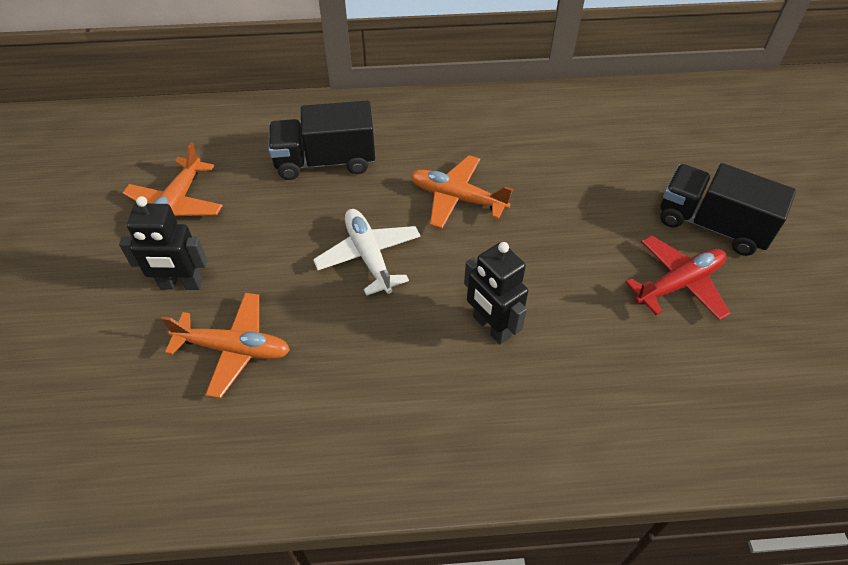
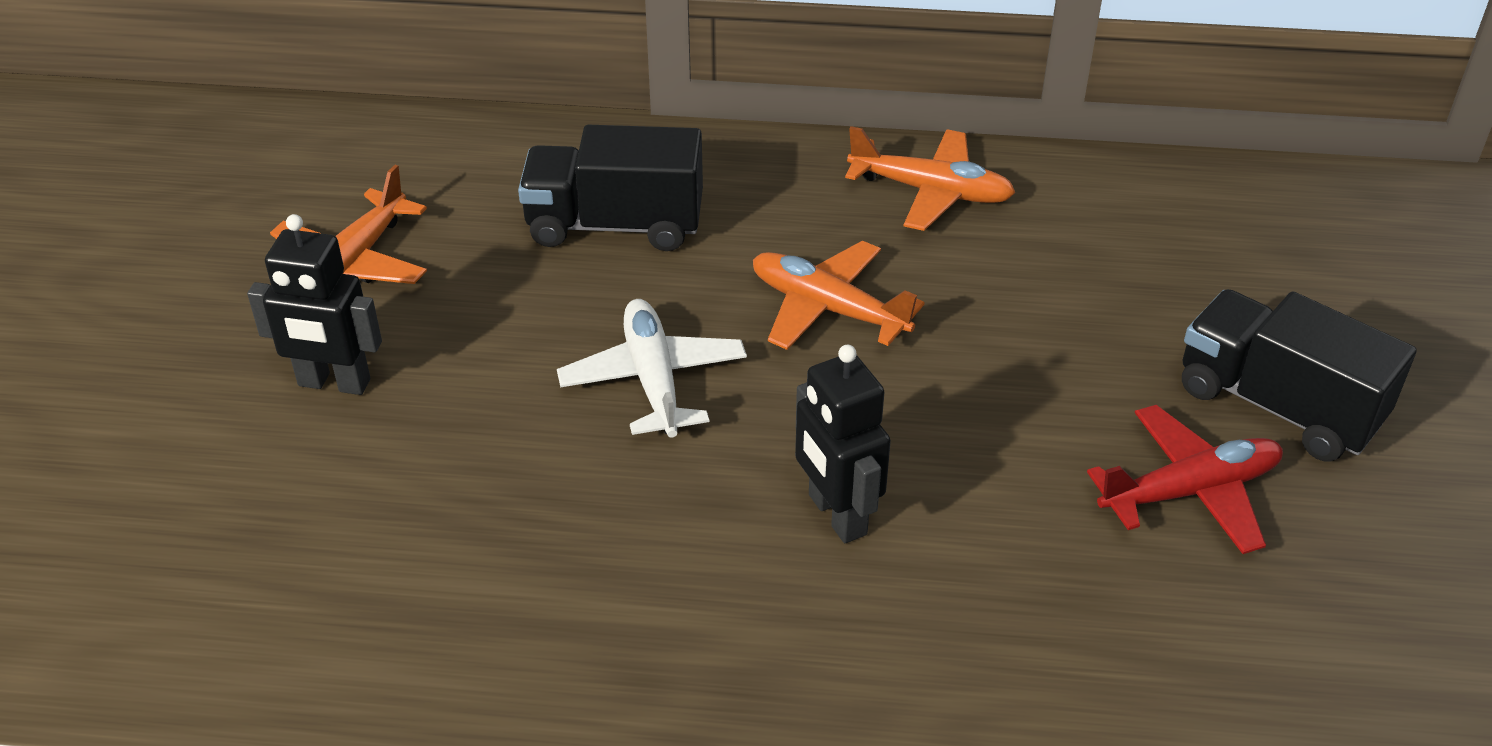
camera: 10 degrees right, 10 degrees down
orange plane [161,293,290,398] -> orange plane moved to [845,126,1016,231]

